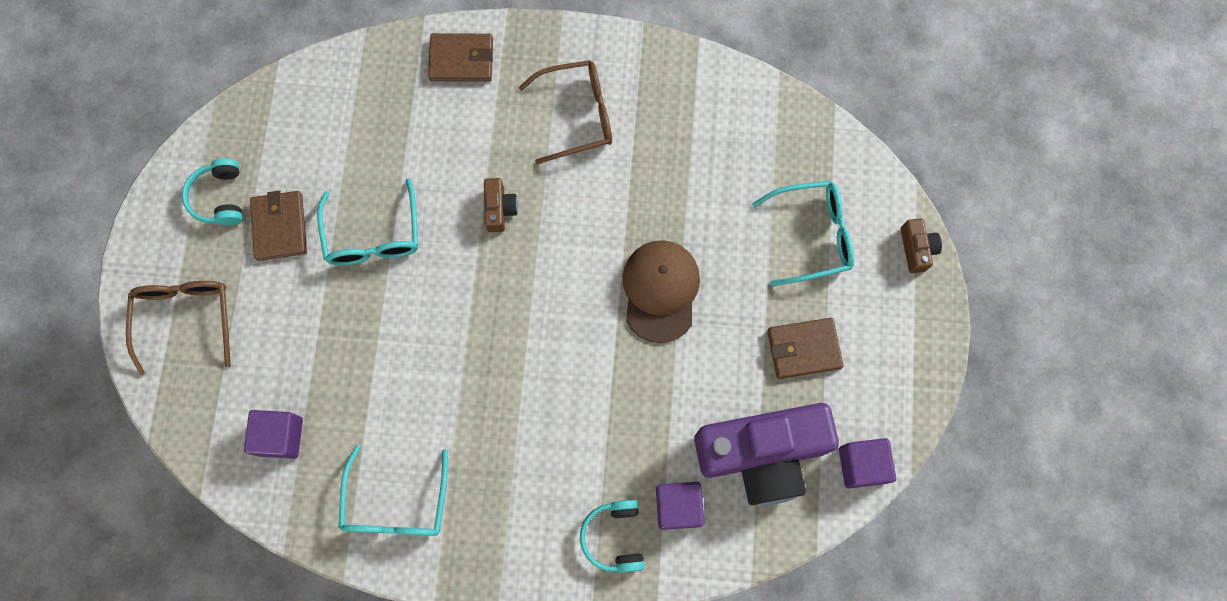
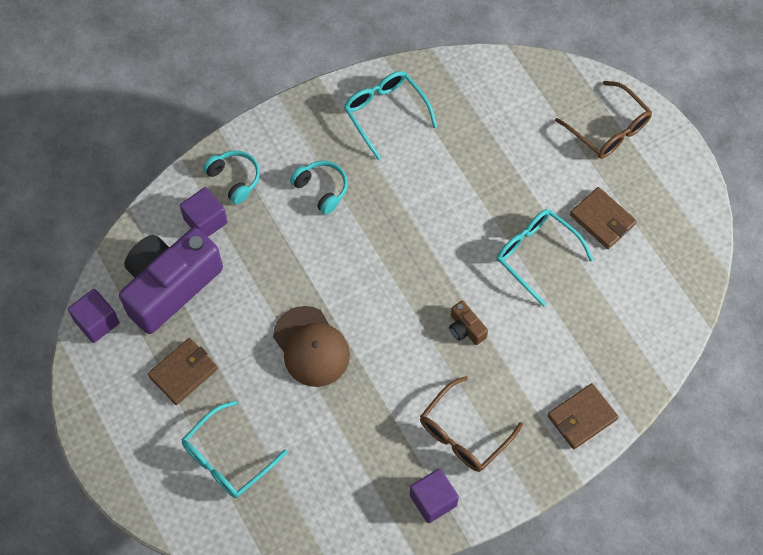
camera: 145 degrees right, 10 degrees down
turquoise headphones [182,158,243,225] -> turquoise headphones moved to [290,161,348,215]
purple cube [244,410,303,459] -> purple cube moved to [410,469,459,523]
brown camera [901,218,942,273] -> none

